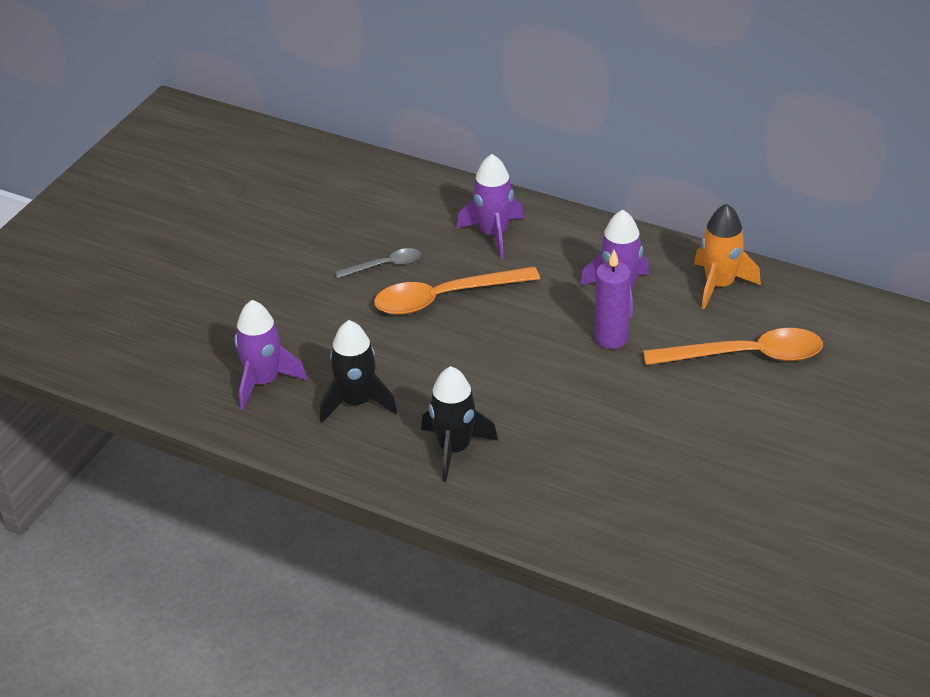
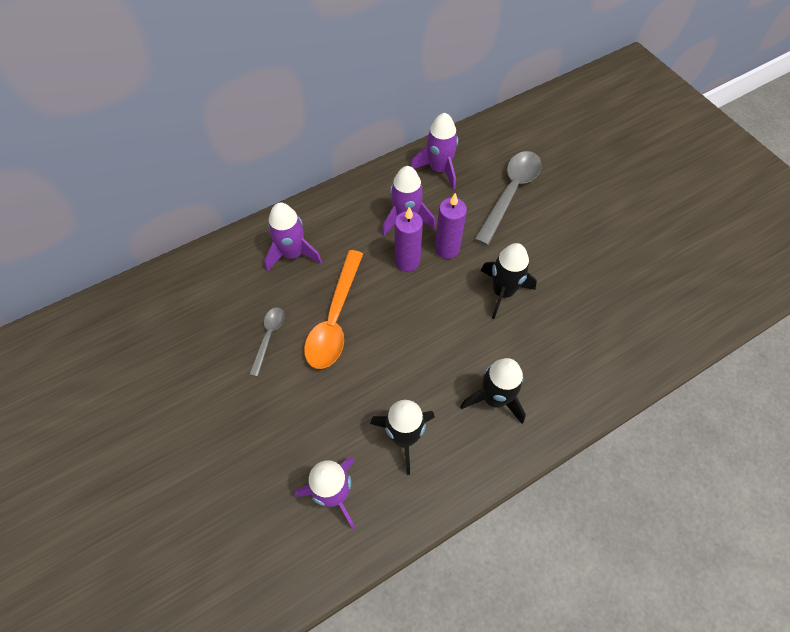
camera: 60 degrees left, 20 degrees up
orange spoon [643,328,823,365] -> grey spoon [474,151,542,246]
orange rocket [694,203,761,310] -> purple rocket [411,113,458,190]
none -> purple candle [395,207,423,272]
none -> black rocket [481,243,537,319]

